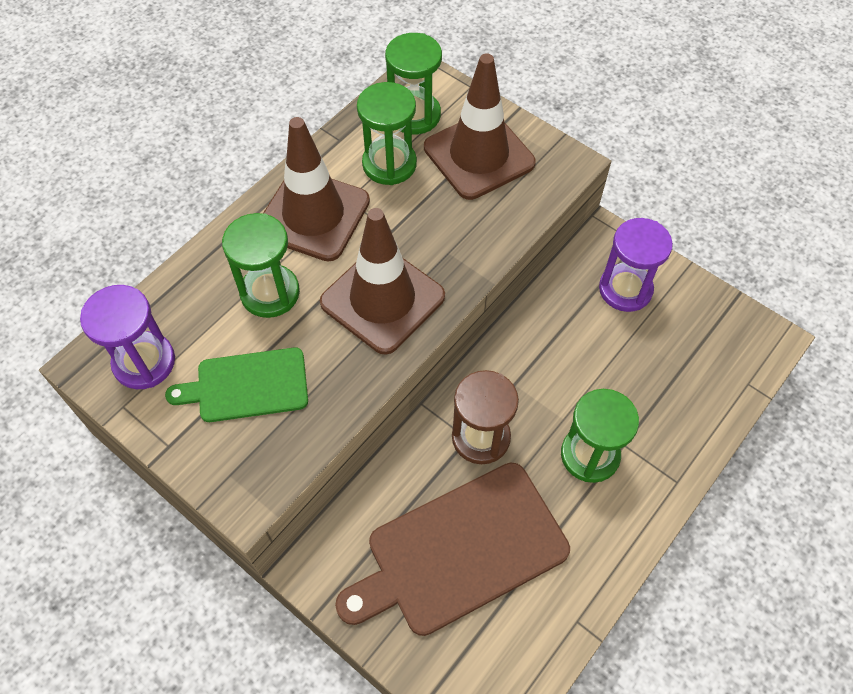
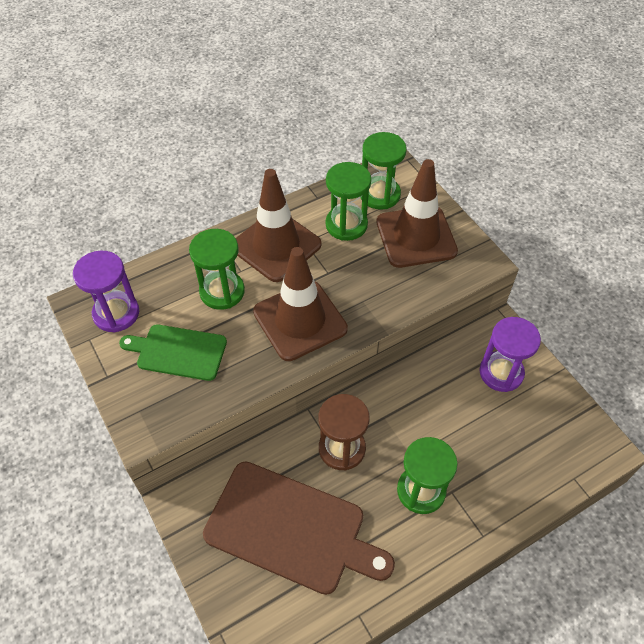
camera: 20 degrees right, 5 degrees down
brown cutting board [335,463,570,636] -> brown cutting board turned 150 degrees counterclockwise [203,462,395,595]

